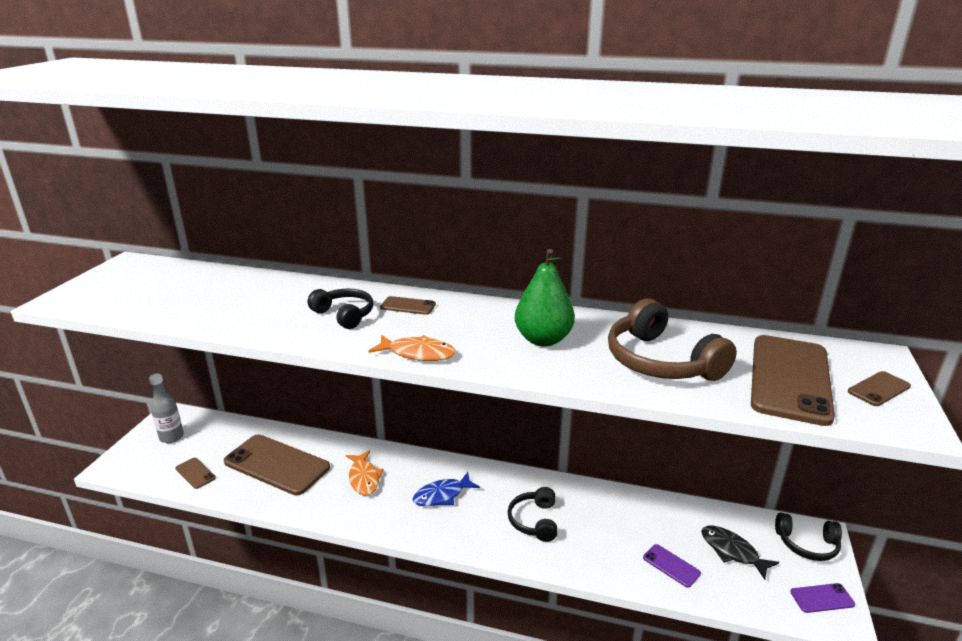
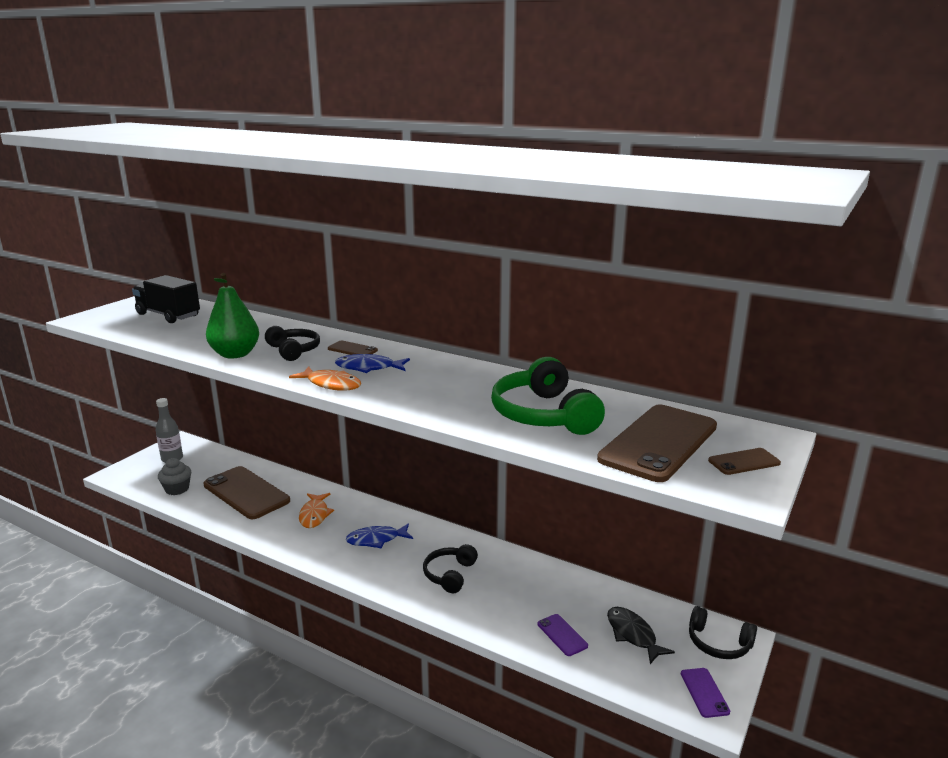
camera: 15 degrees right, 5 degrees down
brown phone [175,458,216,489] -> grey cupcake [158,458,191,495]
green pear [515,249,575,346] -> green pear moved to [206,273,259,359]
brown headphones [608,298,737,381] -> green headphones [491,357,605,435]
purple phone [790,583,855,613] -> purple phone turned 75 degrees clockwise [681,668,730,718]
none -> black truck [132,275,200,323]
none -> blue fish [335,354,410,373]

